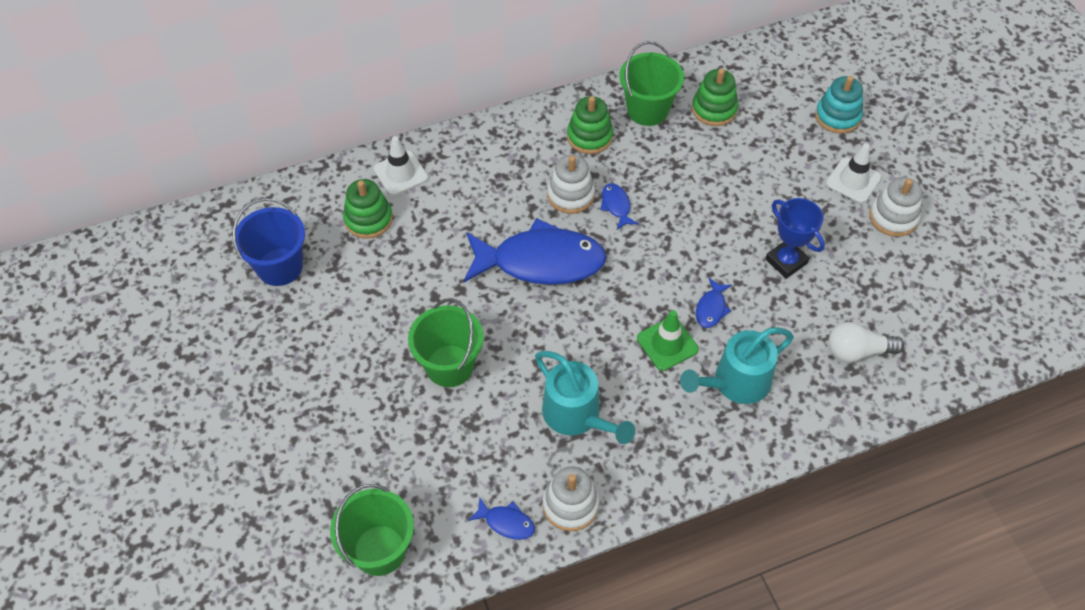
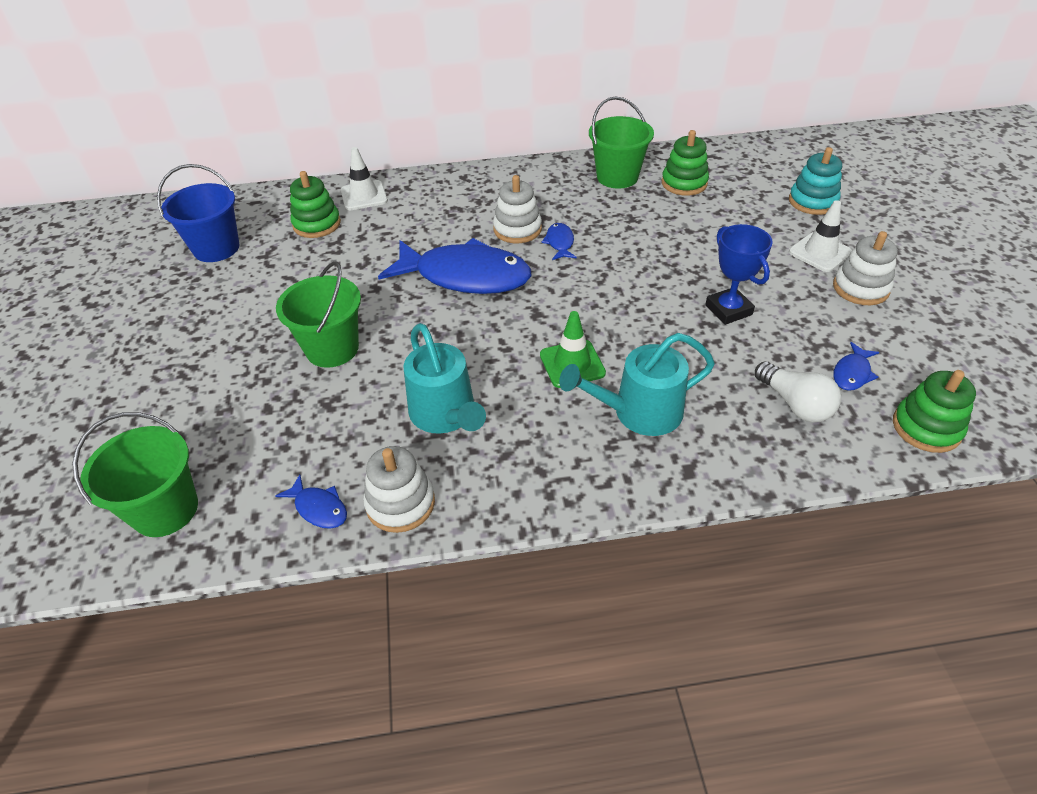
camera: 15 degrees right, 10 degrees down
green stacking toy [567,96,613,154] -> green stacking toy moved to [893,370,976,453]
blue fish [696,278,732,328] -> blue fish moved to [833,342,879,391]
white light bulb [829,322,904,362] -> white light bulb turned 135 degrees counterclockwise [755,361,841,422]

